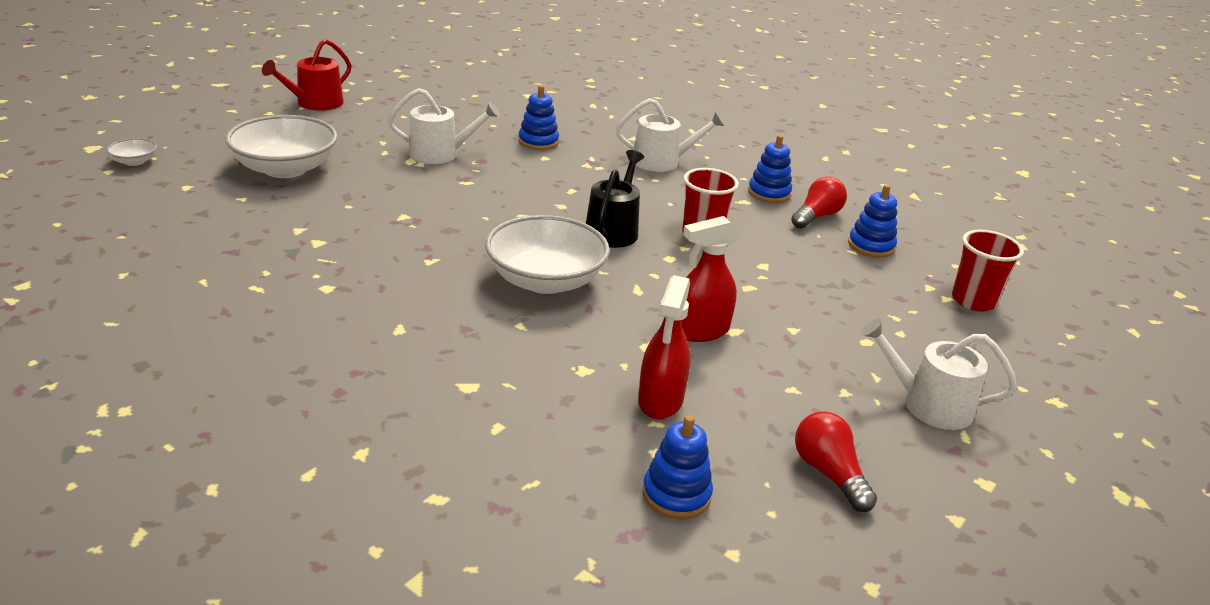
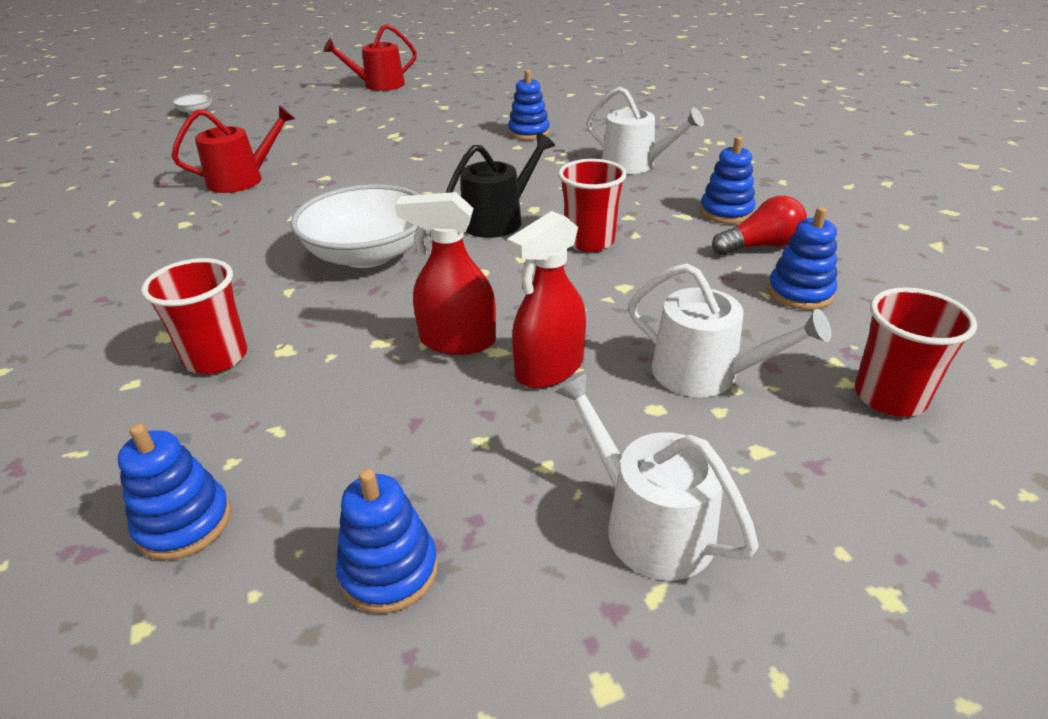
camera: 35 degrees right, 5 degrees up
white bowl [225,115,337,178] -> none
white watering can [388,88,500,164] -> white watering can moved to [628,263,832,397]
red spray bottle [638,275,691,419] -> red spray bottle moved to [507,211,586,388]
red light bulb [795,412,877,512] -> blue stacking toy [336,469,438,613]
none -> red cup [141,258,247,374]
none -> red watering can [172,105,295,193]

